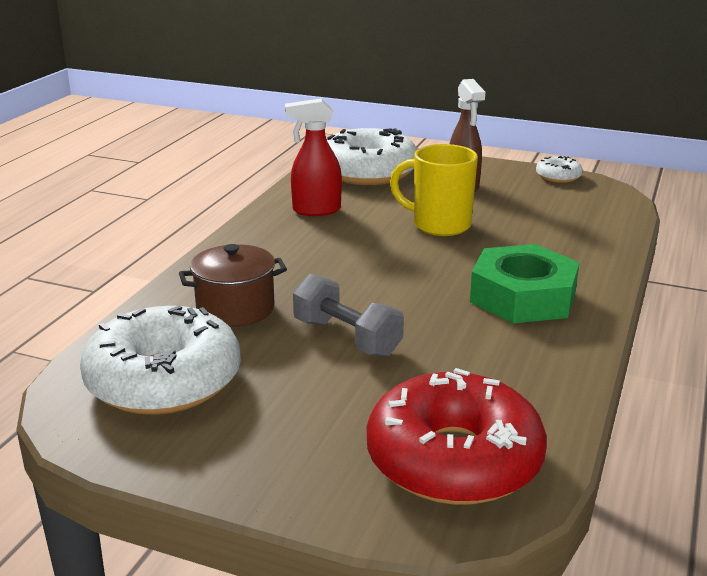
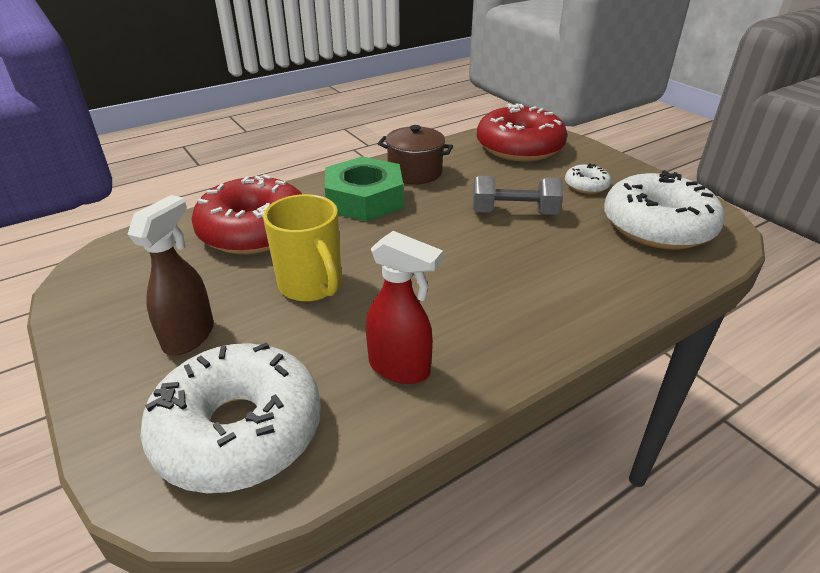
camera: 145 degrees left, 10 degrees up
brown pot [179,244,287,327] -> brown pot moved to [378,125,453,184]
grey dumbbell [293,274,404,357] -> grey dumbbell turned 75 degrees counterclockwise [473,176,563,215]
white donut [536,156,583,183] -> white donut moved to [565,163,611,194]
none -> red donut [191,174,302,254]

